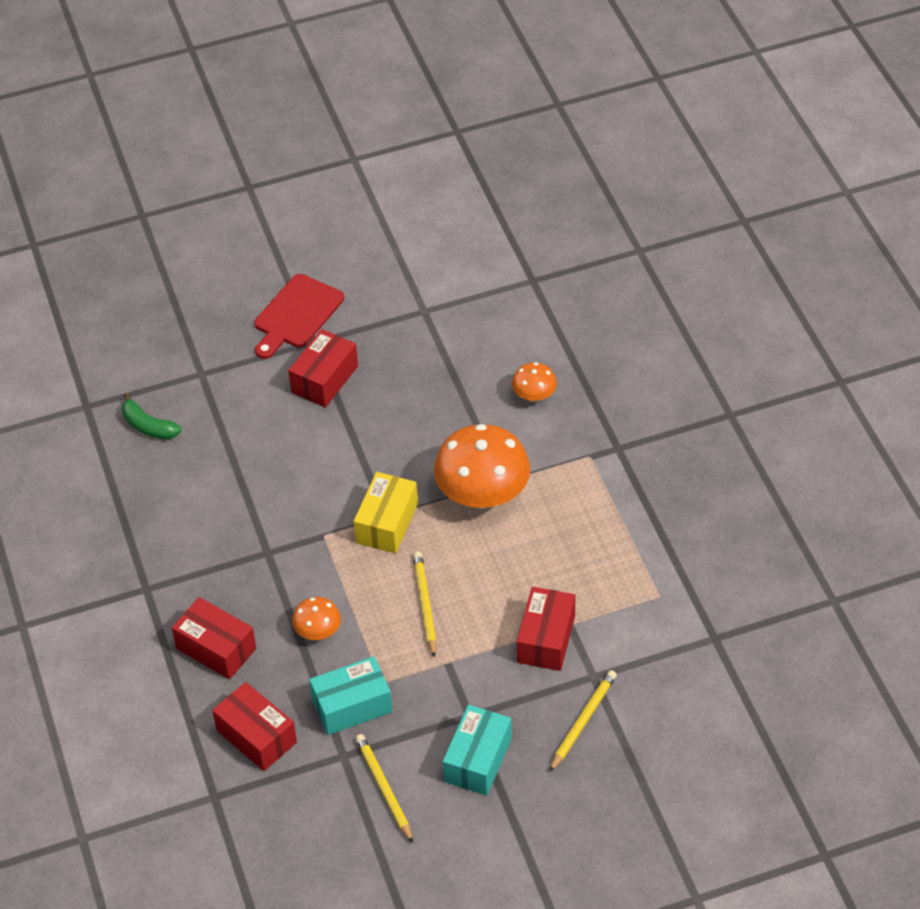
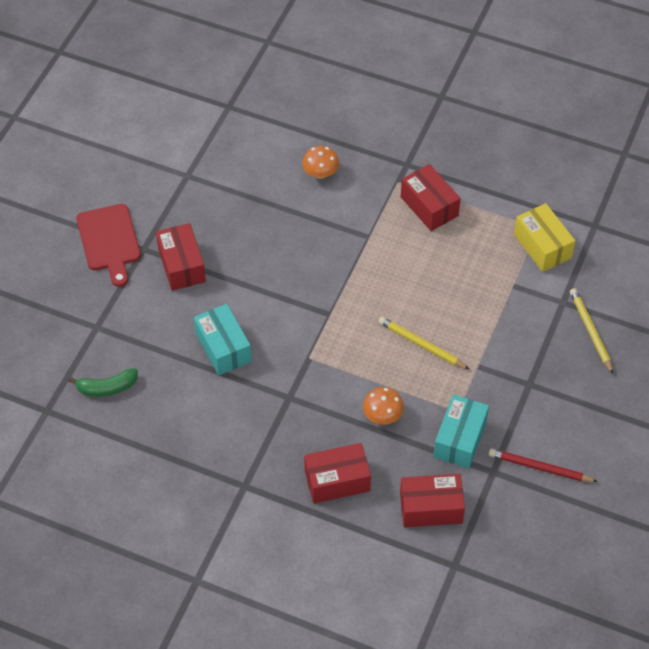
camera: 50 degrees left, 5 degrees up
yellow box [354,472,418,553] -> yellow box moved to [514,203,575,272]
yellow pencil [355,734,413,843] -> red pencil [489,449,598,482]
orange mushroom [434,424,530,509] -> none
turquoise box [443,705,512,796] -> turquoise box moved to [194,304,252,375]
red box [517,587,575,671] -> red box moved to [401,164,461,231]

